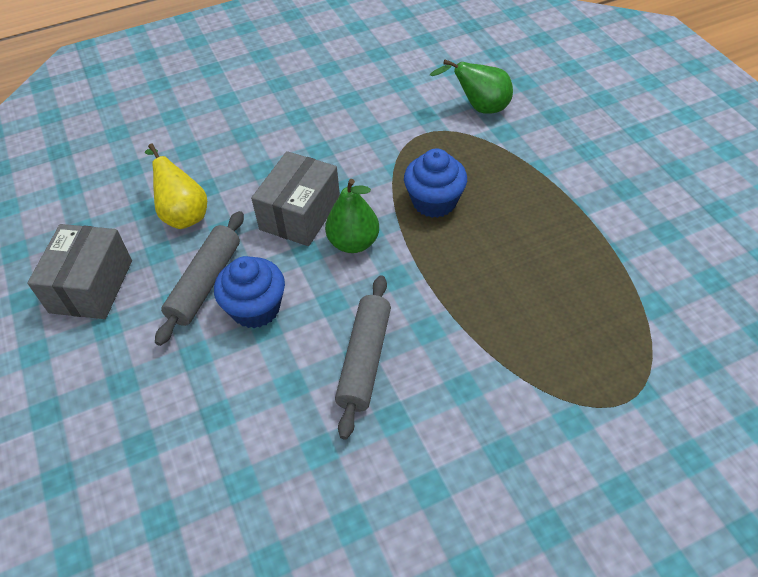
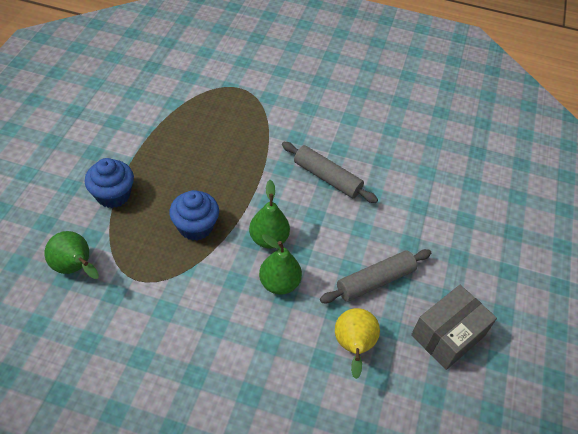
camera: 145 degrees left, 0 degrees up
blue cupcake [214,256,285,328] -> blue cupcake moved to [85,158,134,208]
grey box [251,151,340,246] -> green pear [259,234,302,295]
grey rolling pin [335,275,391,439] -> grey rolling pin turned 75 degrees clockwise [282,142,378,203]

